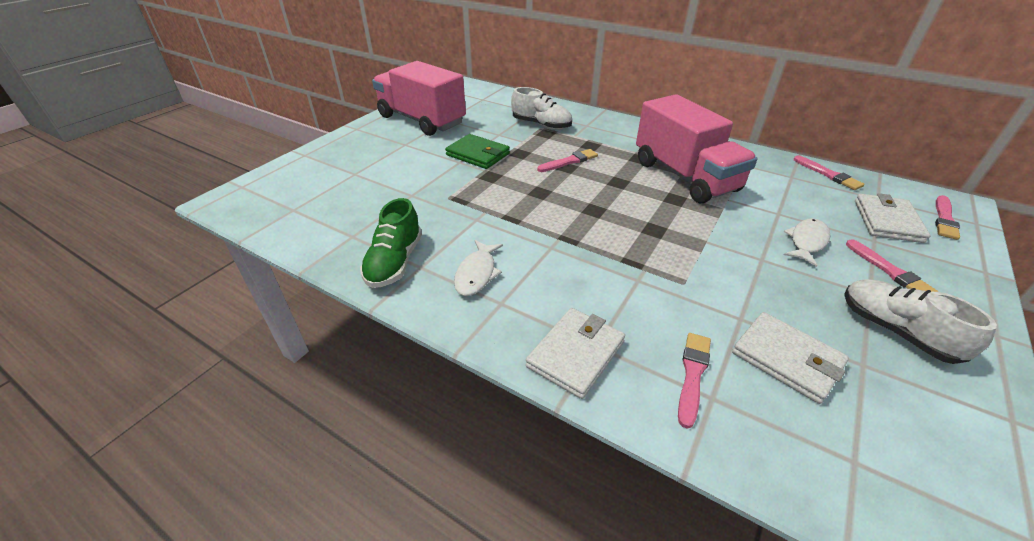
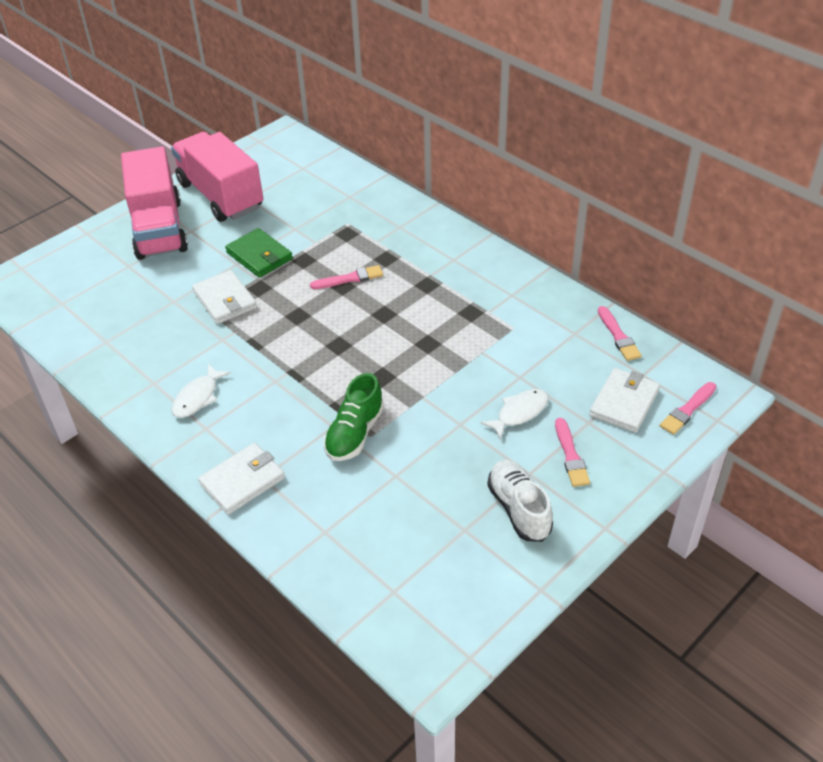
camera: 15 degrees right, 5 degrees up
green shoe [360,198,422,288] -> green shoe moved to [324,373,384,461]
white shoe [511,87,572,129] -> none
pink truck [636,94,758,203] -> pink truck moved to [121,146,188,260]
pink brush [678,333,711,429] -> none
white wallet [732,312,849,404] -> white wallet moved to [192,270,257,324]

